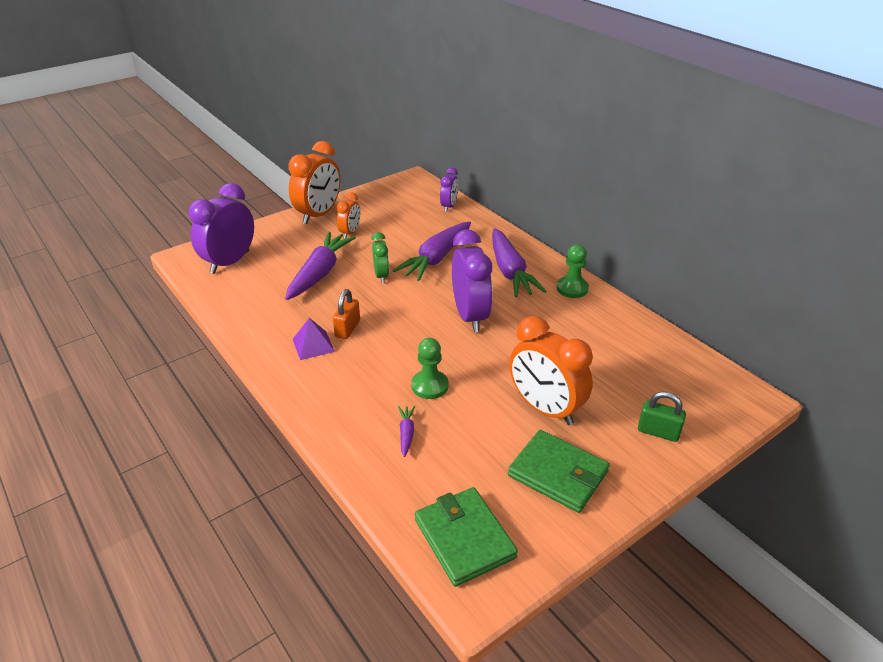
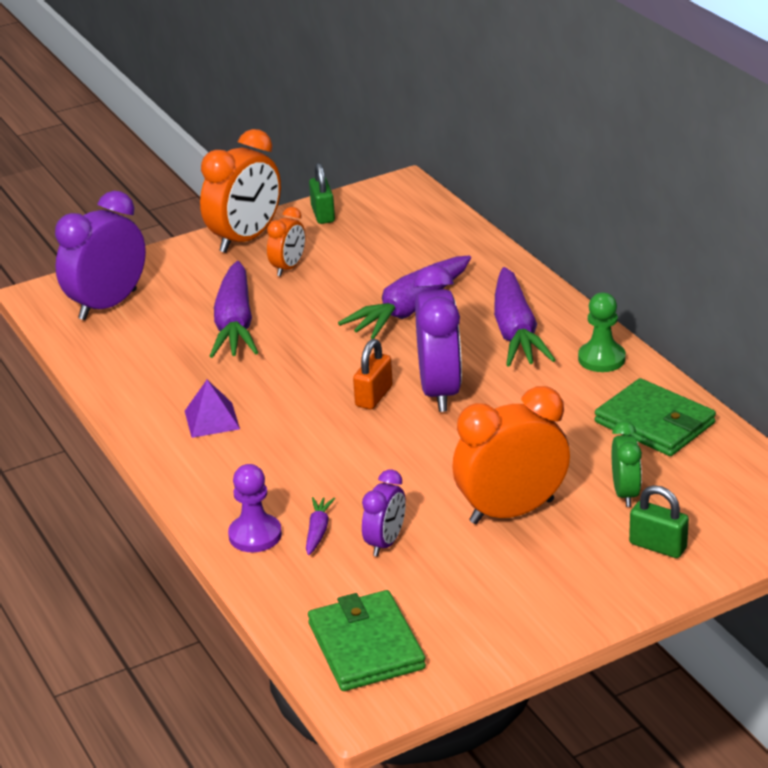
camera: 10 degrees right, 5 degrees down
purple carrot [285,232,356,300] -> purple carrot turned 150 degrees clockwise [210,261,258,358]
orange padlock [333,289,360,339] -> orange padlock moved to [353,339,393,409]
green clock [371,232,389,283] -> green clock moved to [612,421,642,507]
green pawn [411,338,449,399] -> none
purple clock [440,168,458,212] -> purple clock moved to [362,470,406,556]
green wallet [508,430,610,513] -> green wallet moved to [595,378,716,456]
orange clock [509,316,593,425] -> orange clock turned 105 degrees clockwise [452,386,570,524]
none -> purple pawn [228,464,282,552]
none -> green padlock [309,163,335,224]

